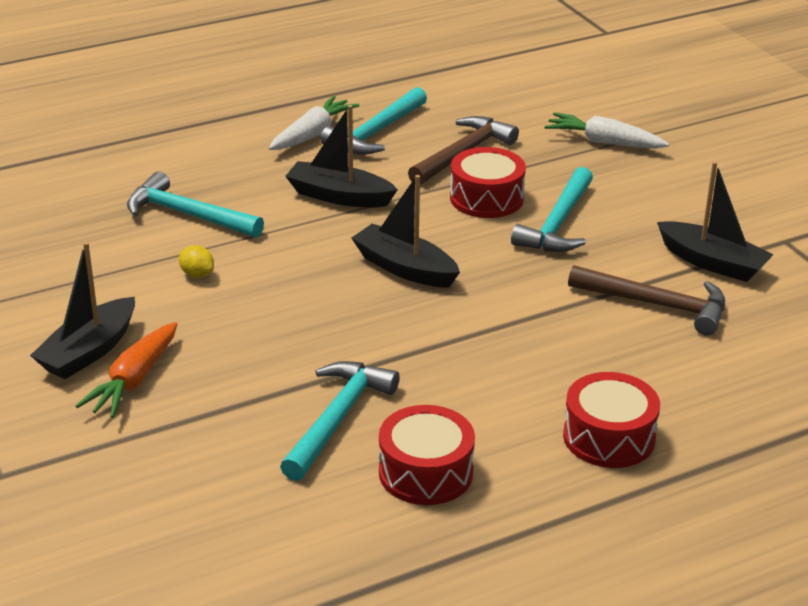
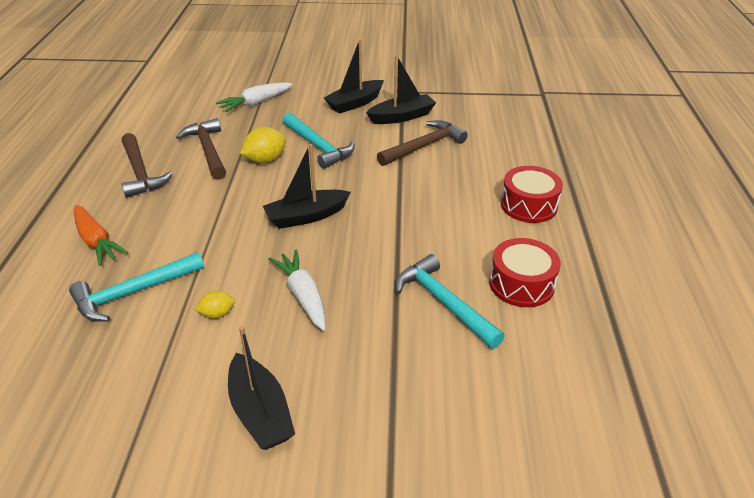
camera: 60 degrees left, 5 degrees up
orange carrot [75,322,177,418] -> orange carrot moved to [74,205,129,266]
white carrot [268,96,360,150] -> white carrot moved to [268,249,326,331]
black boat [285,105,398,207] -> black boat moved to [324,39,384,114]
turquoise hammer [320,87,427,155] -> brown hammer [121,133,172,198]
red drum [450,147,526,218] -> yellow lemon [240,127,286,163]

